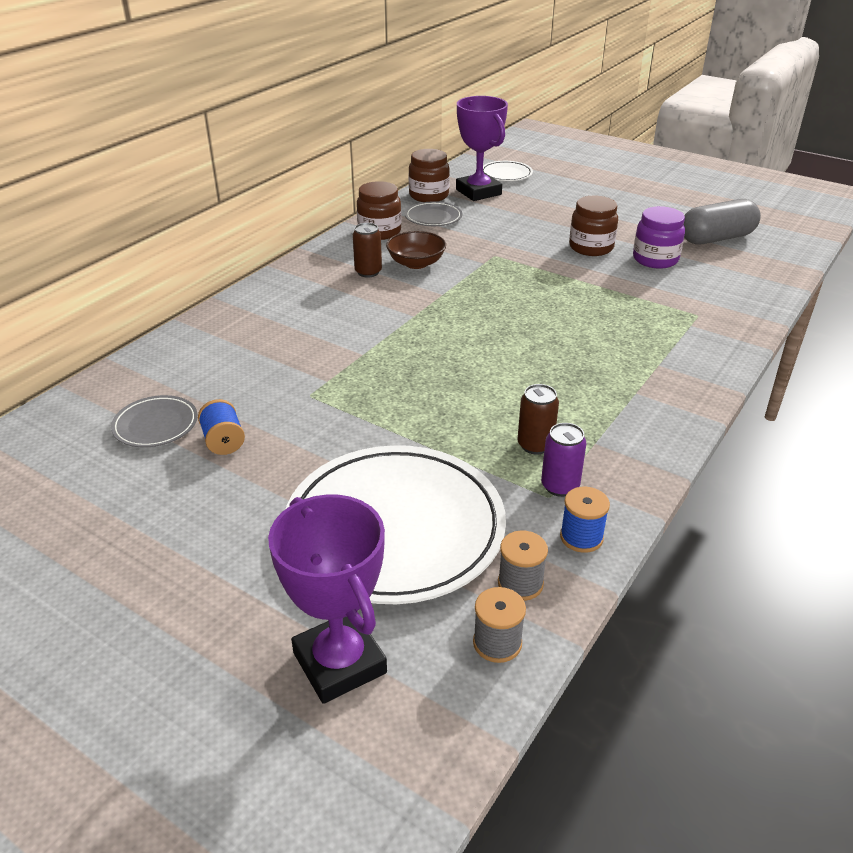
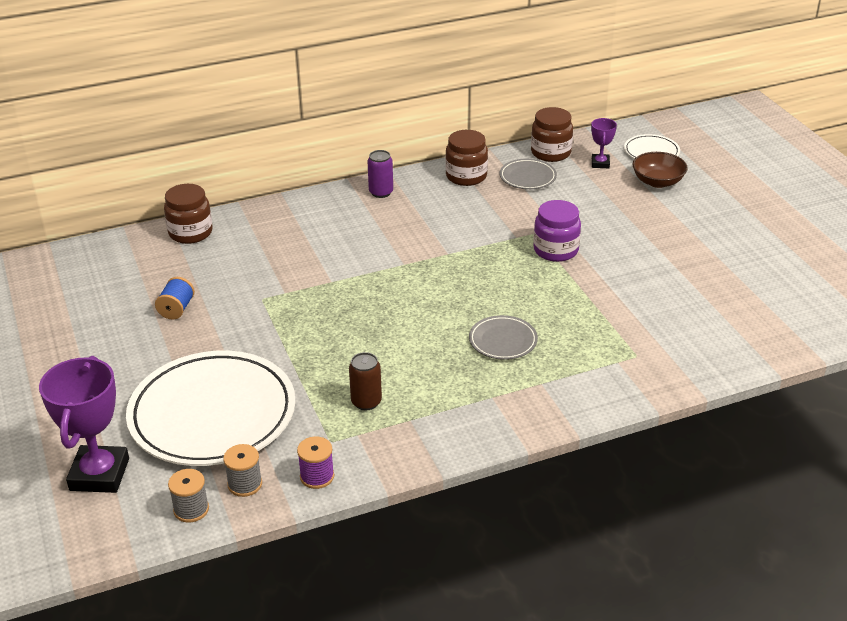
camera: 35 degrees right, 0 degrees up
grey plate [111,395,198,447] -> grey plate moved to [469,315,538,360]
brown can [353,223,382,277] -> none
brown bowl [386,231,446,269] -> brown bowl moved to [633,152,688,188]
purple trophy [456,96,508,201] -> purple trophy [591,118,617,168], size x0.50
purple can [541,423,587,497] -> purple can moved to [368,150,393,198]
blue spool [560,487,610,553] -> purple spool [297,436,334,489]
brown jar [569,196,618,256] -> brown jar moved to [164,184,213,244]
purple jar [633,206,685,268] -> purple jar moved to [533,200,581,262]
grey capsule [683,199,761,244] -> none

